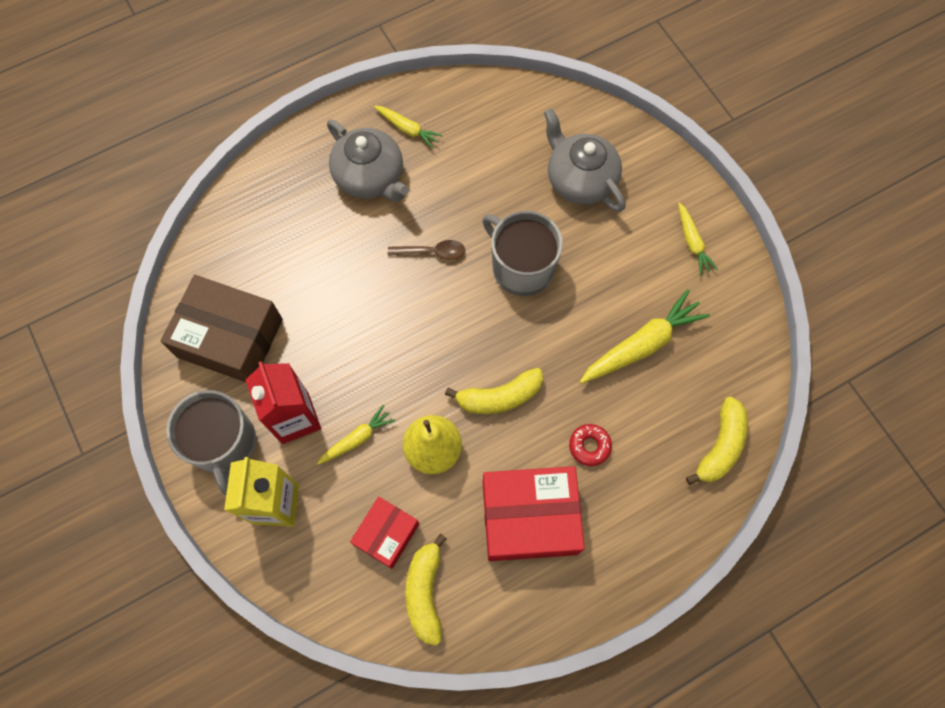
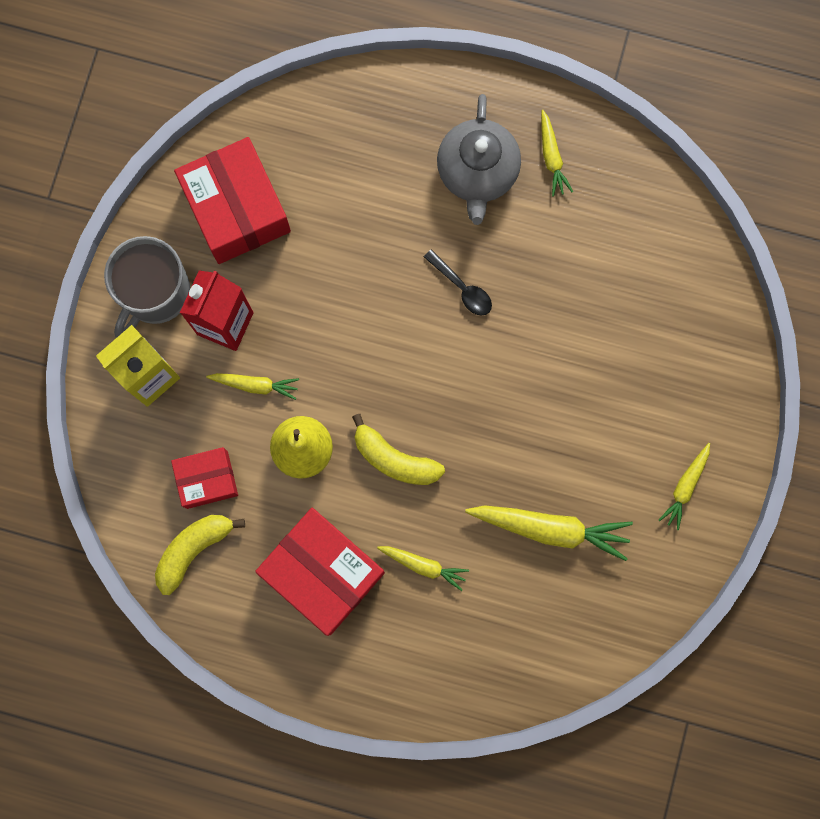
camera: 45 degrees right, 10 degrees up
brown box [161,275,283,382] -> red box [174,137,291,264]
brown spoon [388,240,465,260] -> black spoon [424,249,492,316]
grey mug [482,211,563,296] -> none
grey teapot [544,108,626,212] -> none
red donut [569,424,612,466] -> yellow carrot [377,546,469,591]
yellow banana [686,397,748,485] -> none

